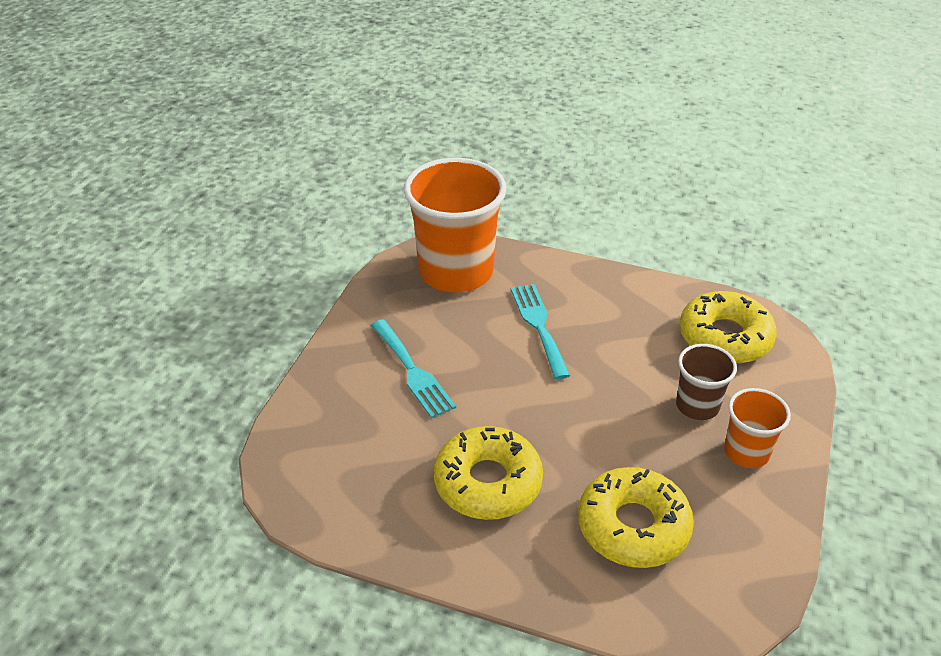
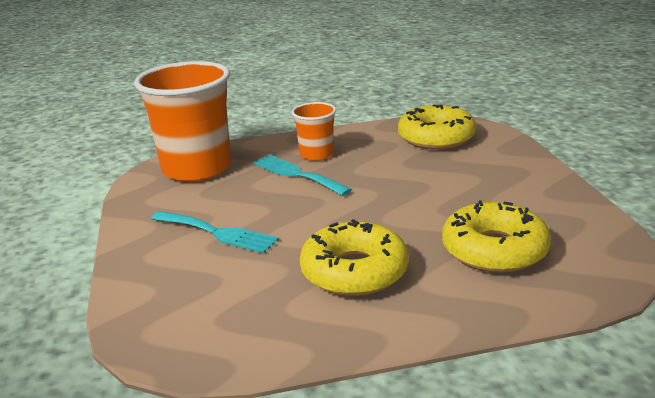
camera: 30 degrees left, 15 degrees down
brown cup [676,344,737,420] -> none
orange cup [724,388,791,468] -> orange cup moved to [291,102,336,161]

